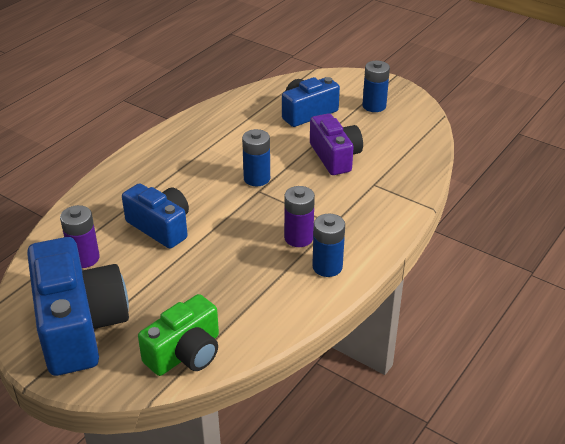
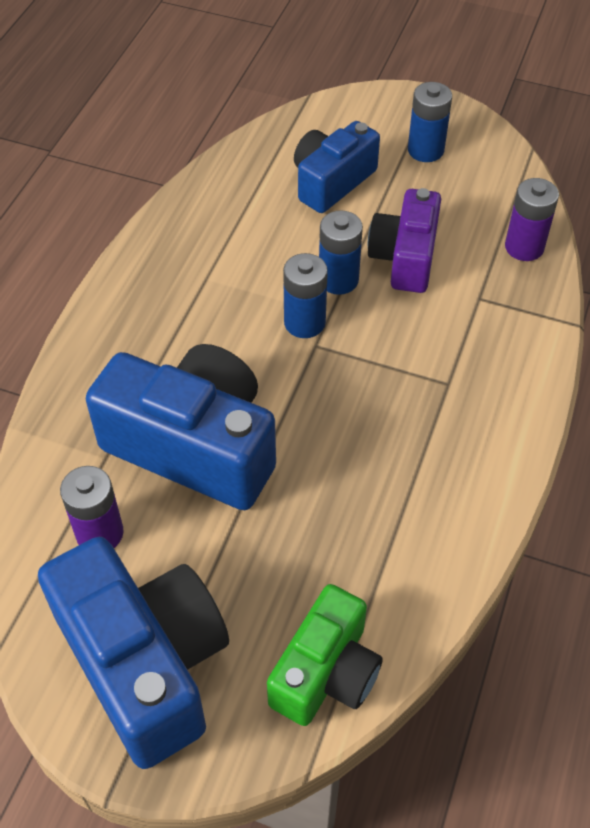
camera: 15 degrees left, 15 degrees up
blue camera [122,183,189,249] -> blue camera [86,344,276,510], size x1.62
purple battery [284,186,315,247] -> purple battery moved to [505,178,559,261]
purple camera [310,113,363,175] -> purple camera turned 135 degrees counterclockwise [368,188,441,293]
blue battery [312,214,345,277] -> blue battery moved to [319,210,363,295]

